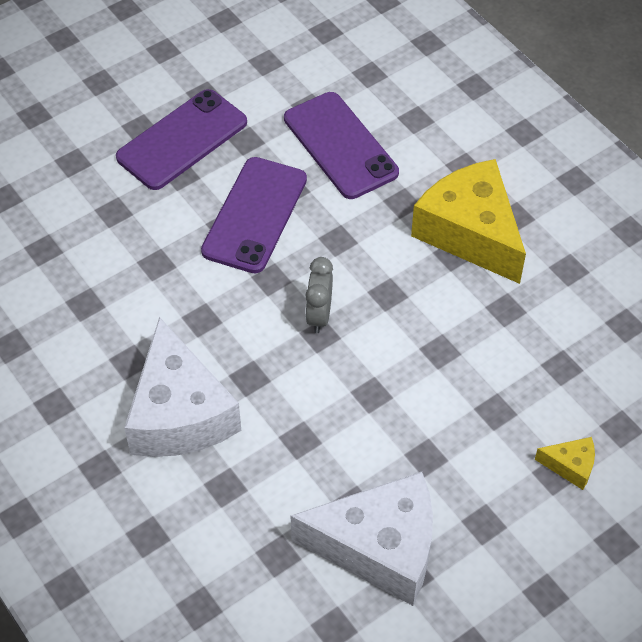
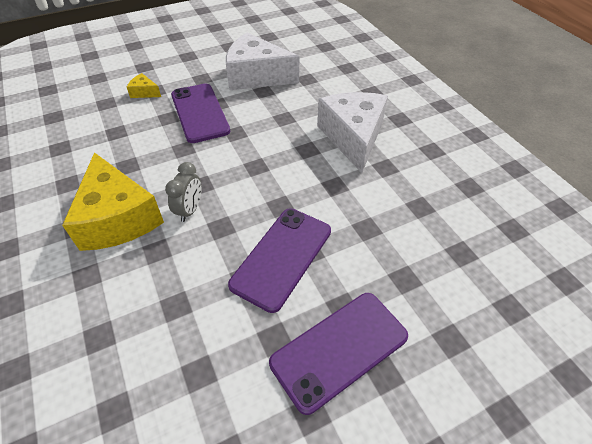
camera: 170 degrees left, 5 degrees down
purple phone [284,92,399,199] -> purple phone moved to [171,83,230,143]
grey clock [305,257,333,333] -> grey clock moved to [165,162,202,222]

